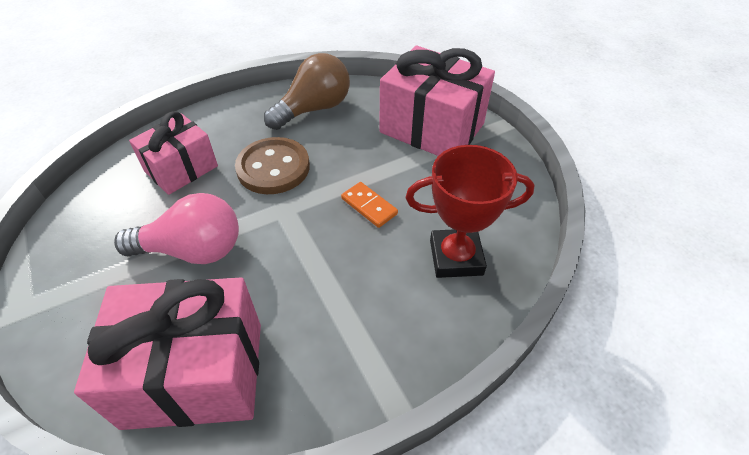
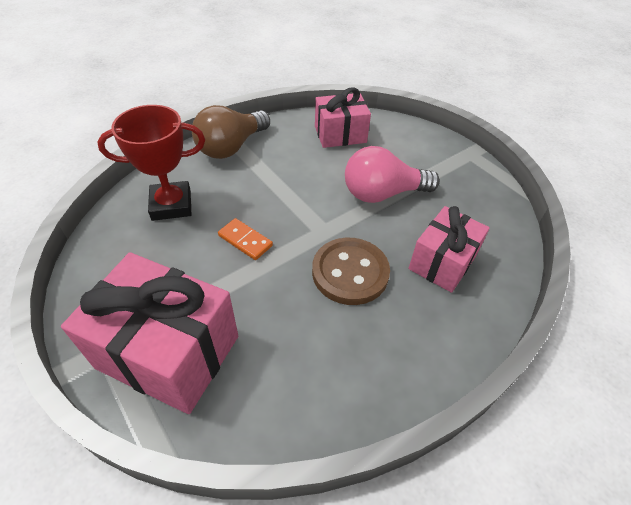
camera: 170 degrees right, 0 degrees up
pink gift [74,278,261,430] -> pink gift [315,88,371,148], size x0.63
brown light bulb [264,53,350,130] -> brown light bulb moved to [192,105,270,159]

